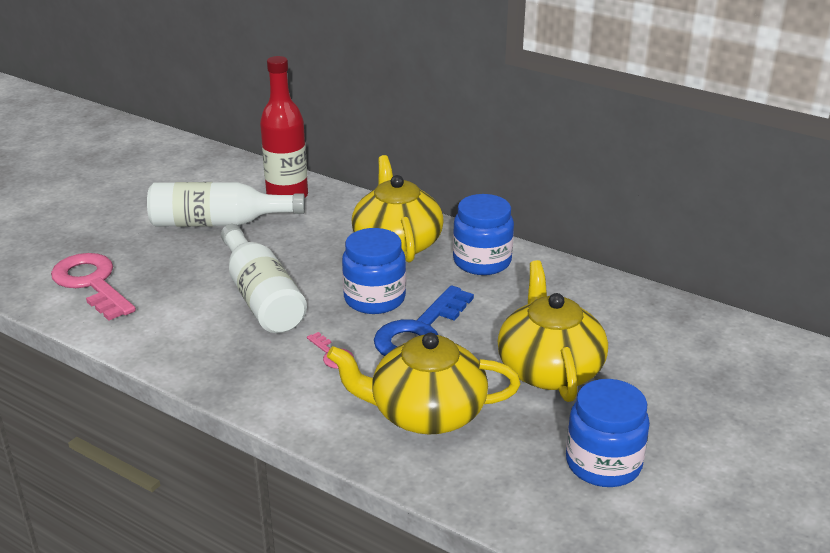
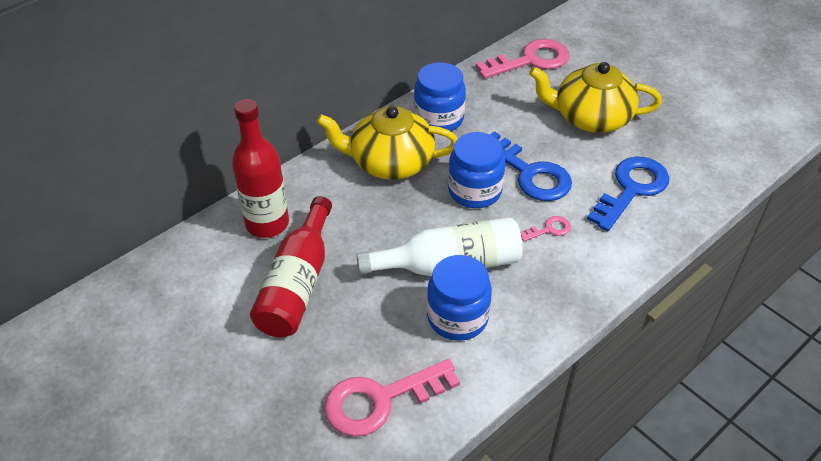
camera: 75 degrees left, 15 degrees up
white bottle [147,182,305,227] -> red bottle [250,196,332,337]
yellow teapot [327,333,520,434] -> blue key [587,157,669,231]
blue jar [566,379,650,487] -> blue jar moved to [427,255,492,341]
none -> pink key [476,39,569,79]

